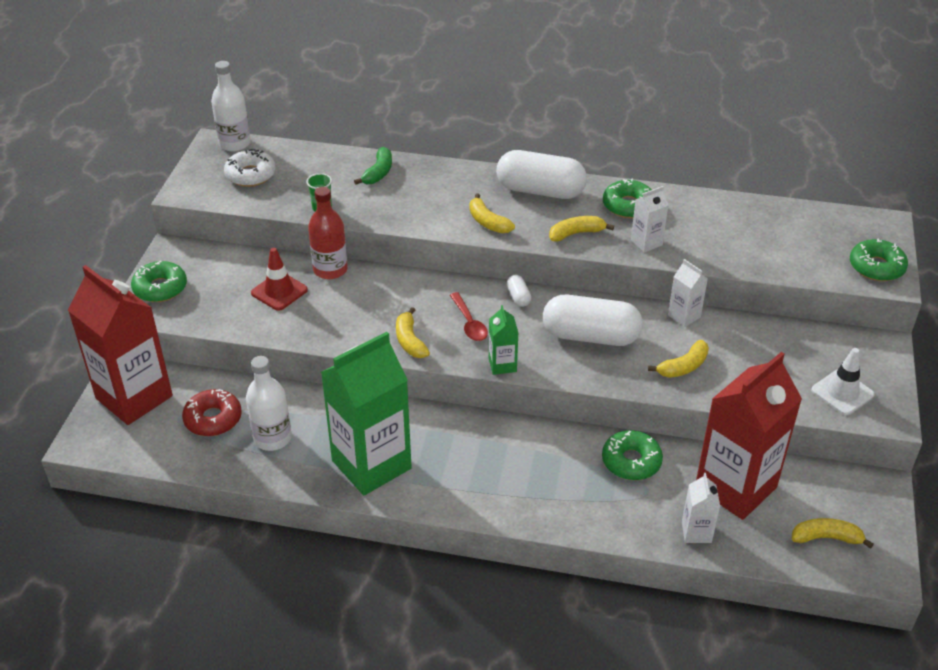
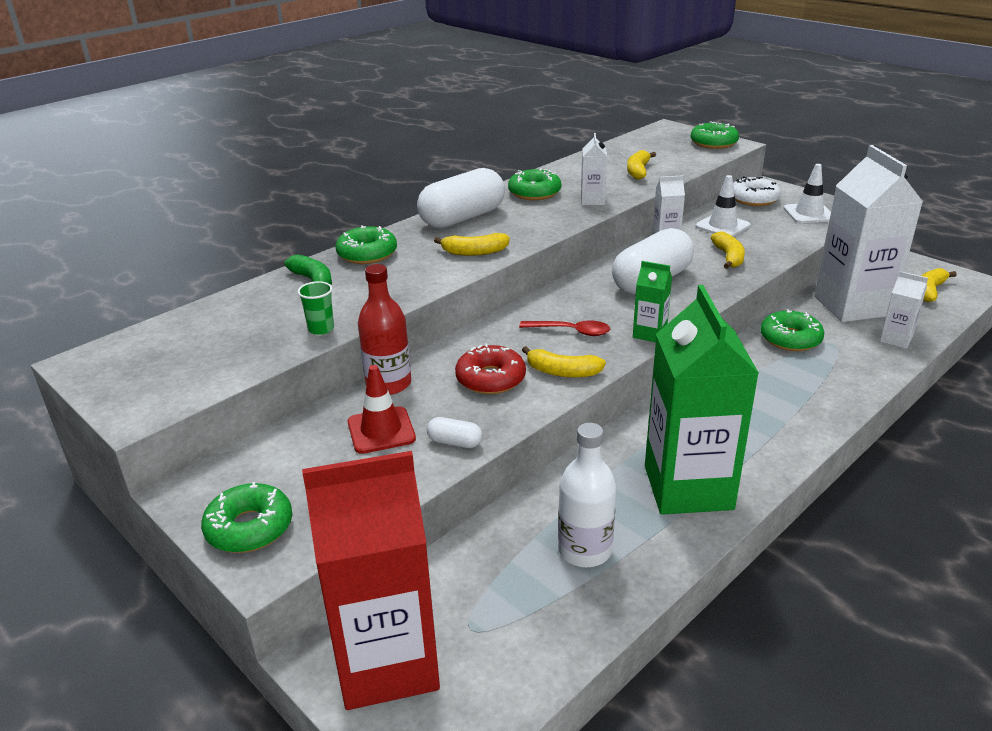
camera: 55 degrees left, 10 degrees down
red donut [182,389,242,436] -> red donut moved to [455,344,526,394]
white bottle [211,61,251,152] -> none
white donut [224,149,276,187] -> white donut moved to [733,176,781,206]
white capsule [507,275,531,307] -> white capsule moved to [427,417,482,448]
yellow banana [549,216,614,242] -> yellow banana moved to [627,150,656,180]
red carton [696,352,802,520] -> white carton [814,145,923,322]
none -> green donut [336,225,397,264]
none -> white traffic cone [696,175,750,237]

